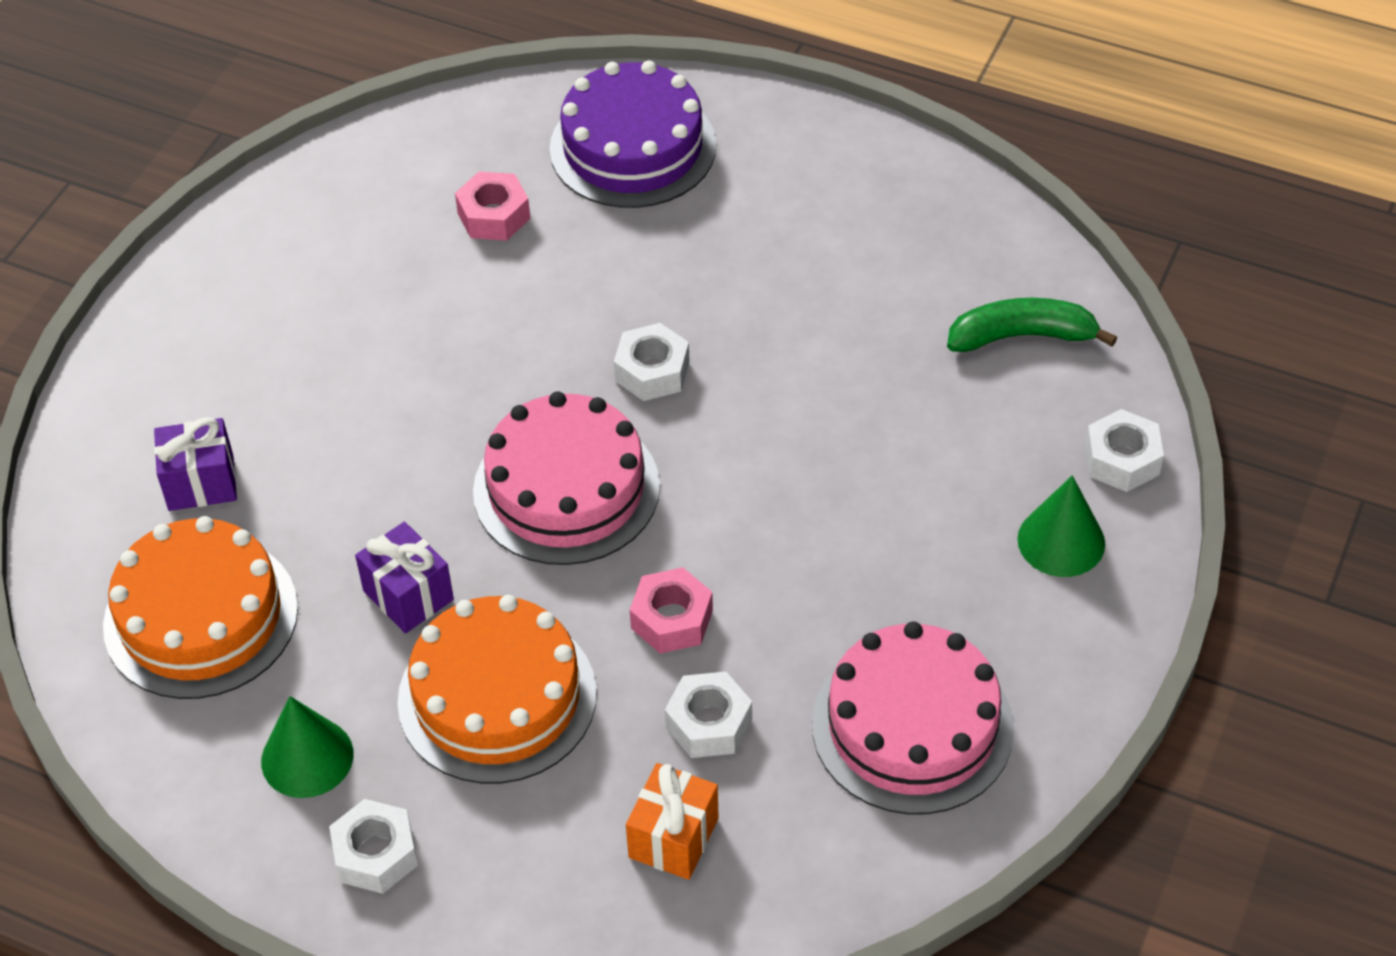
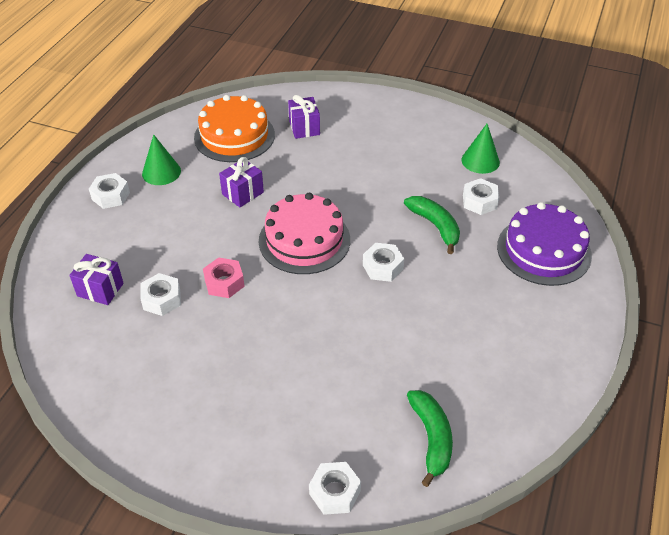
camera: 85 degrees right, 5 degrees down
orange cake [397,595,597,784] -> none
pink nut [455,171,531,241] -> white nut [463,178,499,215]
orange gift [626,763,719,880] -> purple gift [69,254,124,305]
pink cake [812,621,1014,815] -> none
green cone [1017,475,1105,577] -> green cone moved to [462,124,500,174]
none -> green banana [404,196,460,254]

